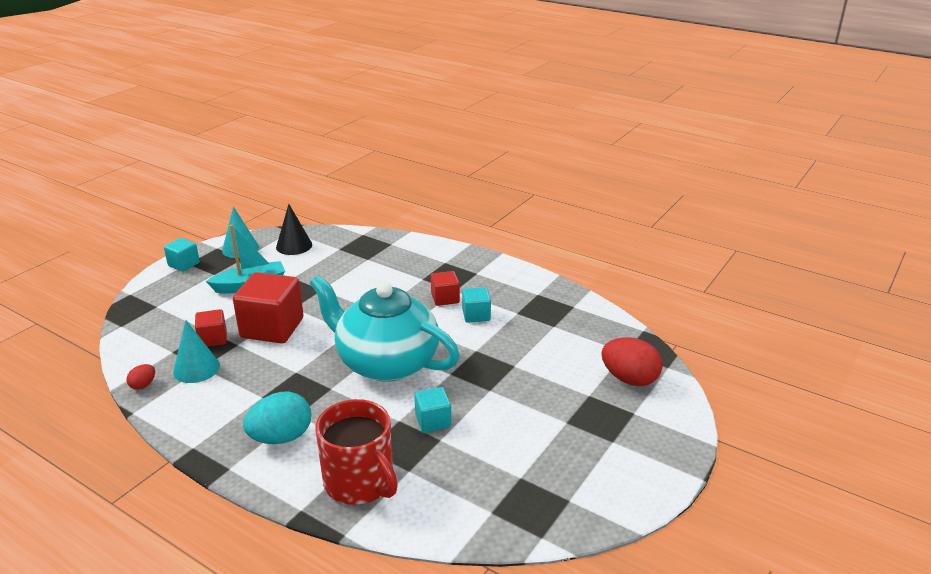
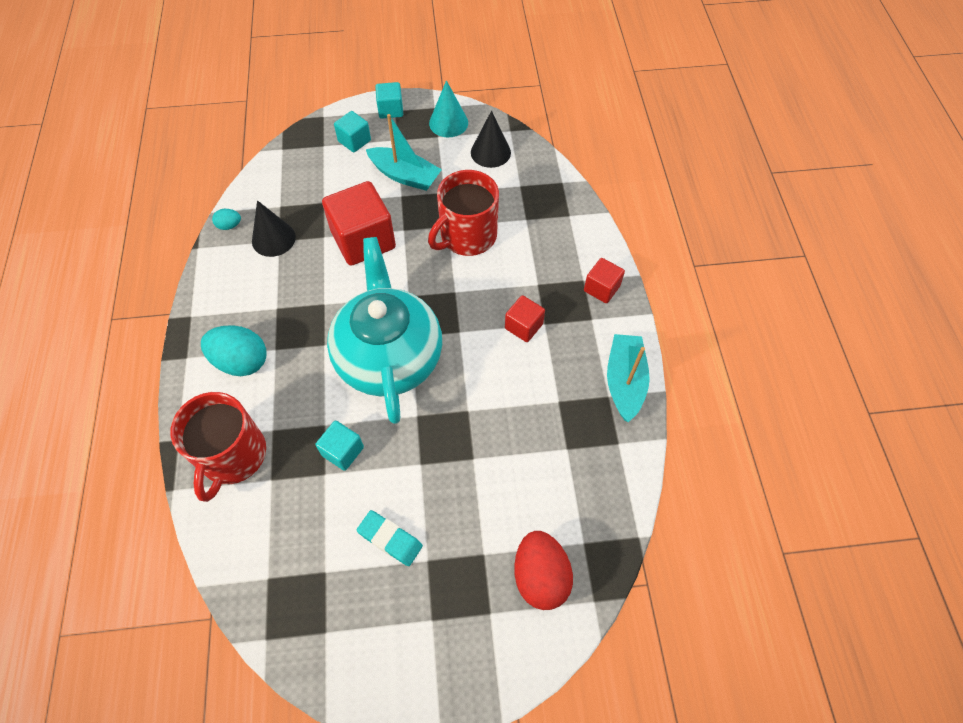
camera: 50 degrees right, 30 degrees up
red egg [127,364,155,390] -> turquoise egg [212,209,241,230]
turquoise cone [173,320,220,383] -> black cone [252,200,296,257]
red cube [195,309,227,347] -> red cube moved to [584,258,625,303]
turquoise cube [462,287,491,323] -> turquoise cube moved to [334,111,371,153]
none -> turquoise eraser [357,510,423,566]
none -> red mug [428,170,499,256]
none -> turquoise boat [607,334,650,422]

